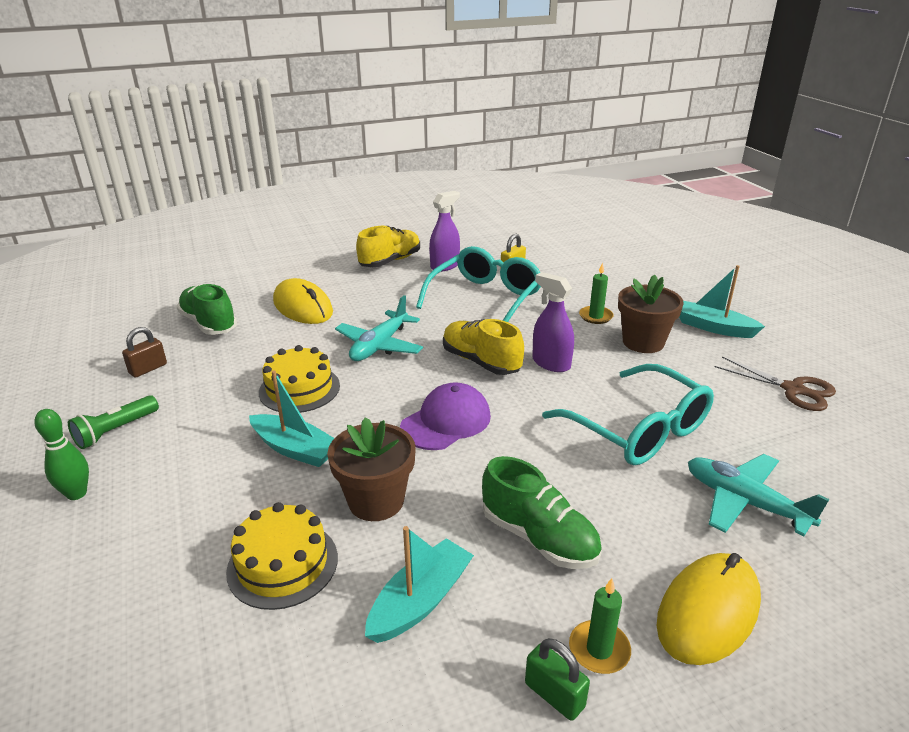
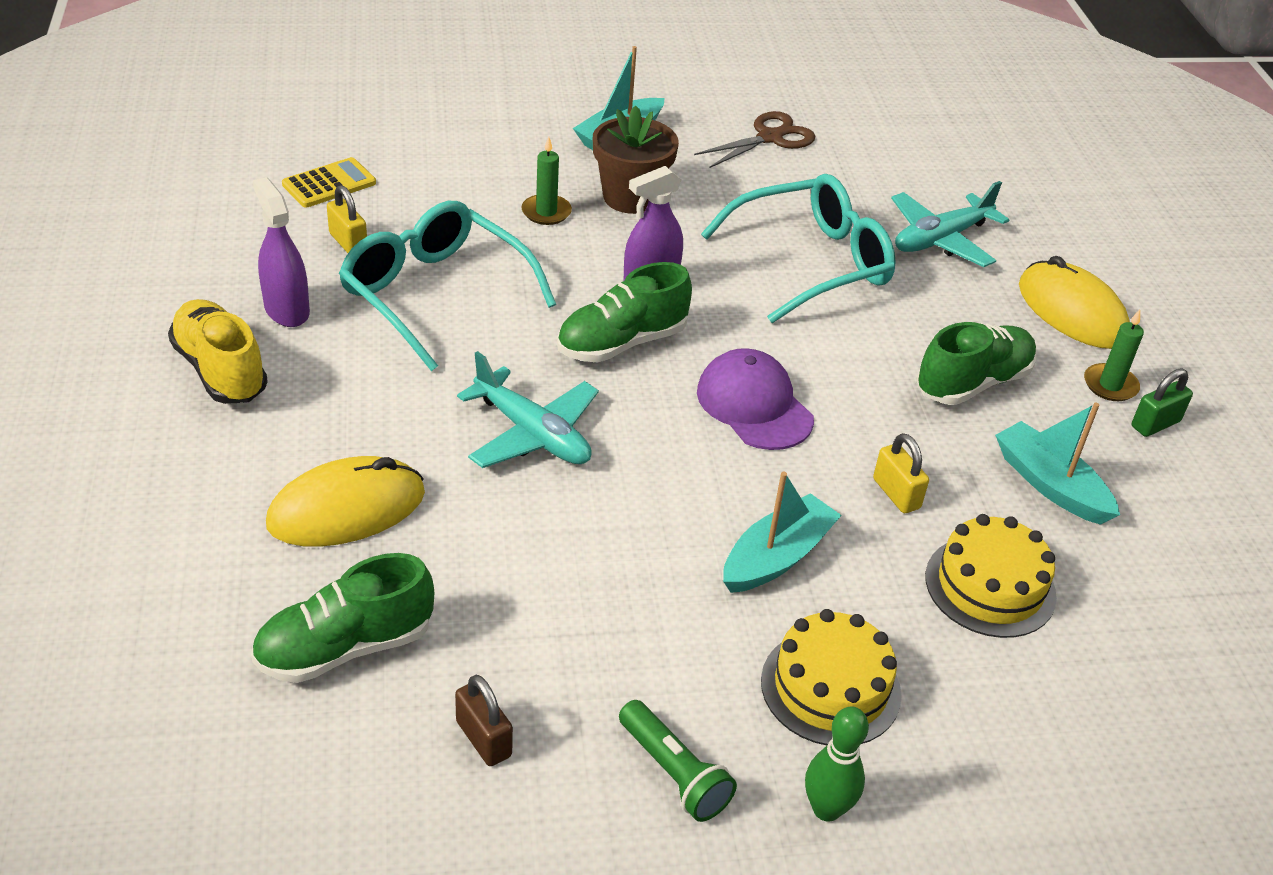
camera: 80 degrees left, 10 degrees up
yellow cake [259,345,340,413] -> yellow cake moved to [761,609,902,745]
brown flower pot [327,417,416,521] -> yellow padlock [873,433,929,513]
yellow shoe [443,319,524,375] -> green shoe [557,262,692,362]
none -> yellow calculator [282,157,376,208]

